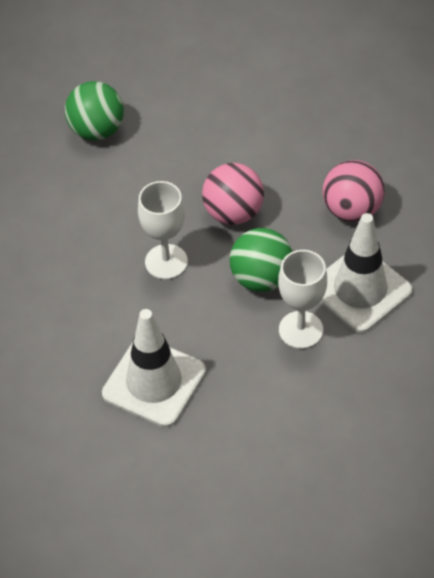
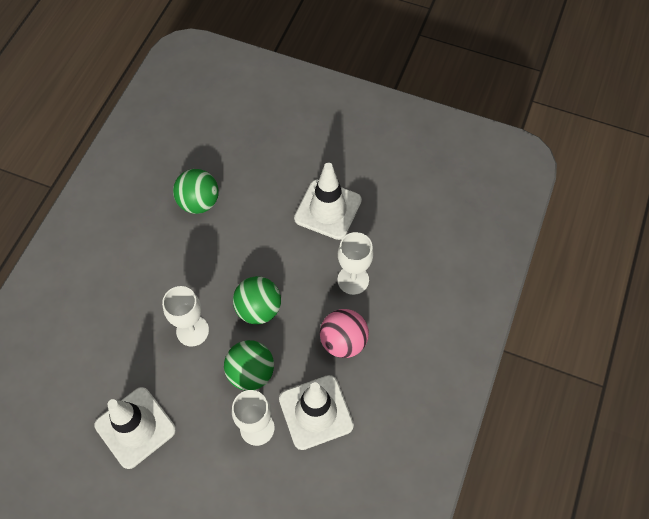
camera: 20 degrees right, 10 degrees up
pink ball [202,163,264,225] -> green ball [233,276,281,325]
none -> white traffic cone [294,163,362,240]
none -> white goblet [338,232,373,295]

